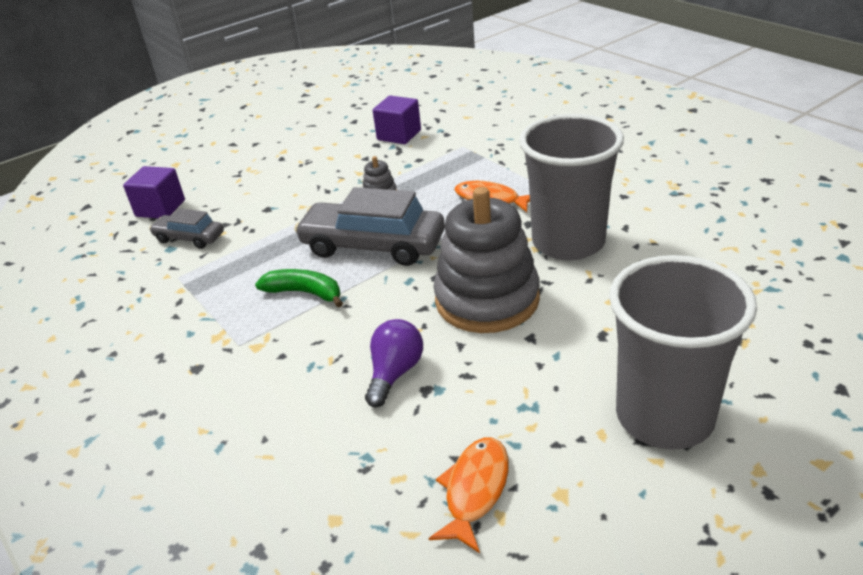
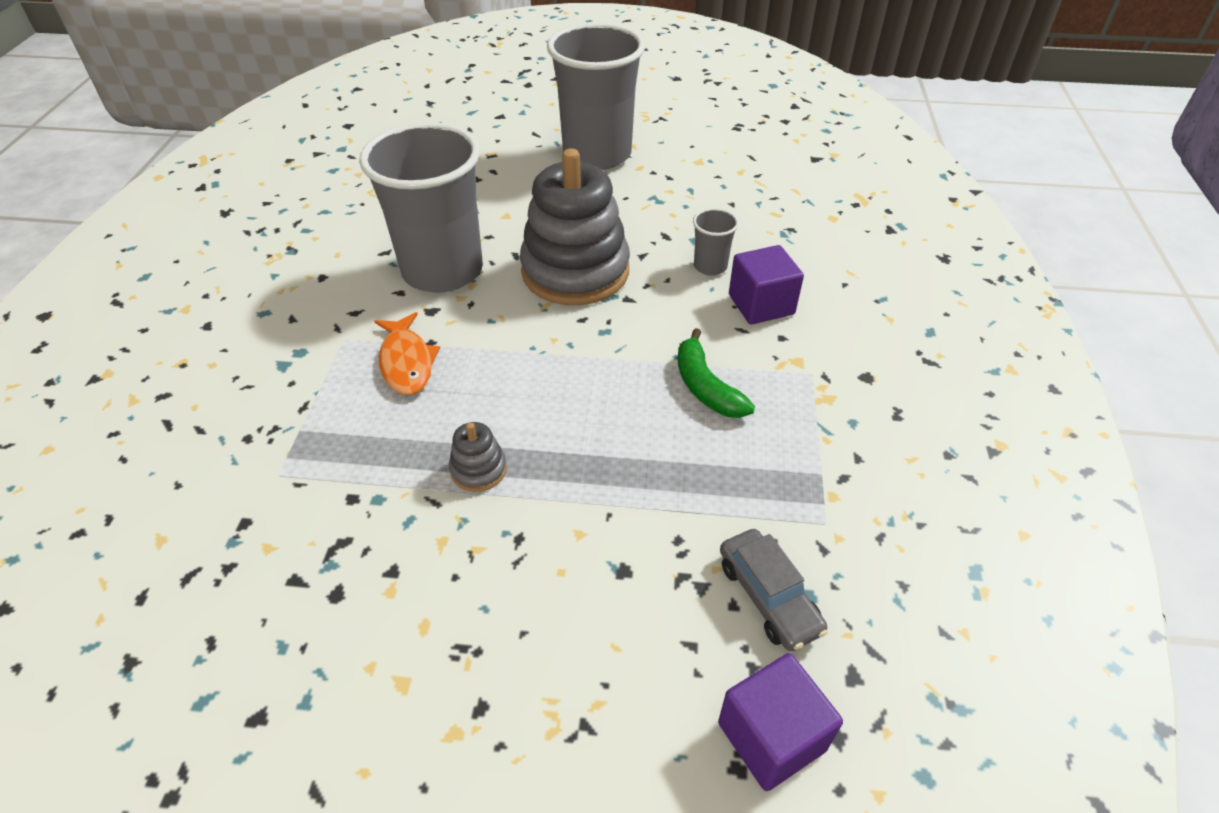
camera: 140 degrees left, 10 degrees up
grey car [294,187,445,266] -> none
purple light bulb [365,319,423,407] -> grey cup [693,208,739,276]
purple cube [373,96,421,144] -> purple cube moved to [729,245,804,324]
orange fish [428,437,509,553] -> none

